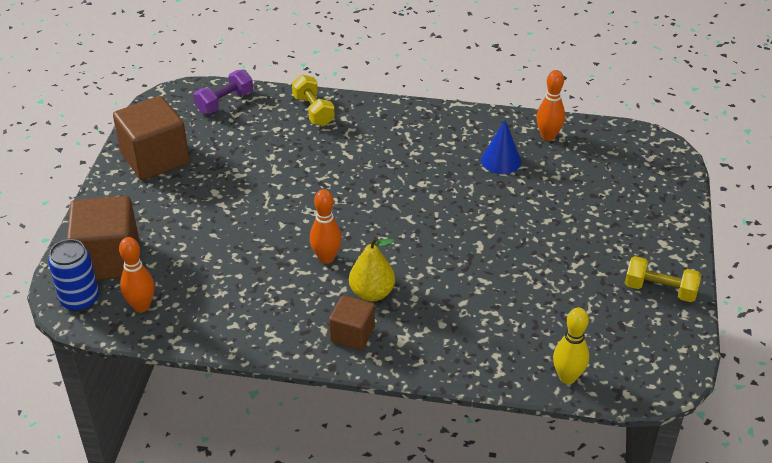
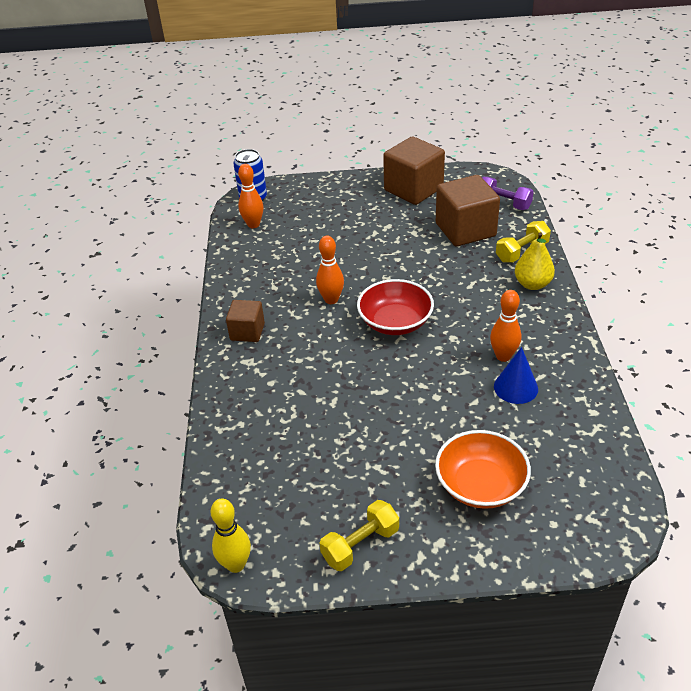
camera: 80 degrees right, 0 degrees up
brown cube [67,196,139,280] -> brown cube moved to [436,175,500,246]
yellow pear [349,237,395,301] -> yellow pear moved to [515,232,555,290]
orange bowling pin [536,70,565,141] -> orange bowling pin moved to [490,290,521,362]
yellow bowling pin [553,307,589,384] -> yellow bowling pin moved to [210,499,251,573]
yellow dumbbell [625,256,701,302] -> yellow dumbbell turned 45 degrees clockwise [319,500,399,571]
none -> red bowl [357,279,434,335]
none -> orange bowl [435,430,531,509]

